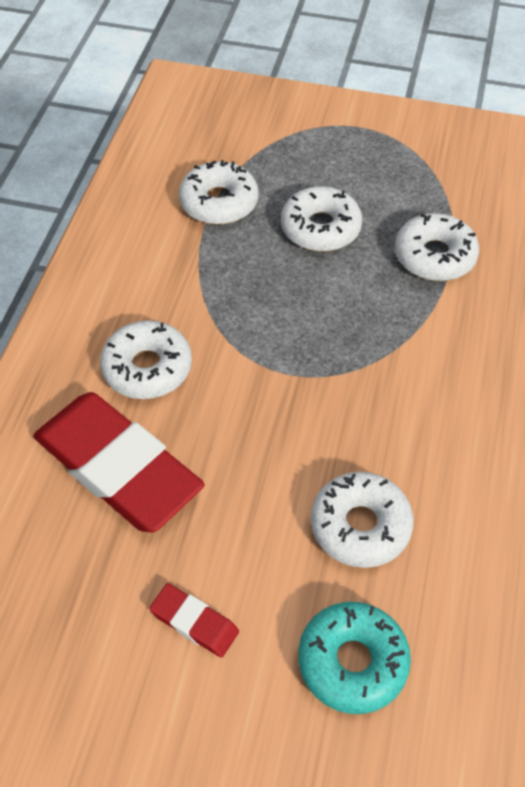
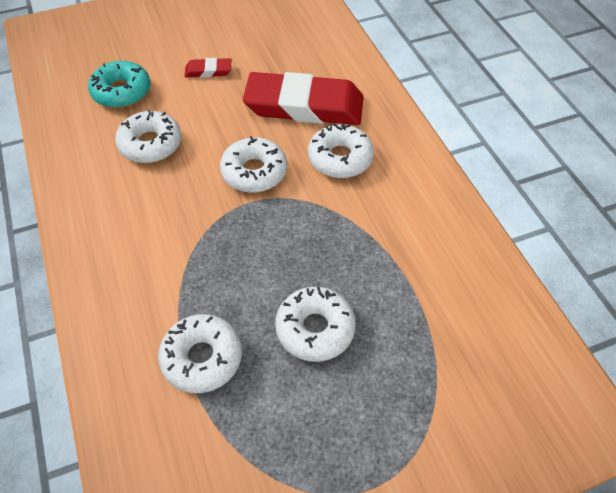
camera: 145 degrees right, 0 degrees up
white donut [179,160,259,225] -> white donut moved to [220,136,287,193]

